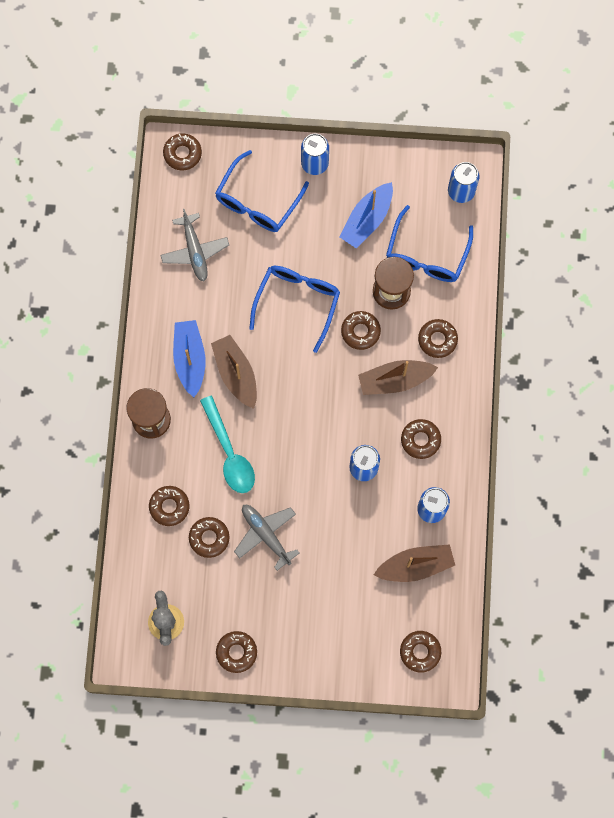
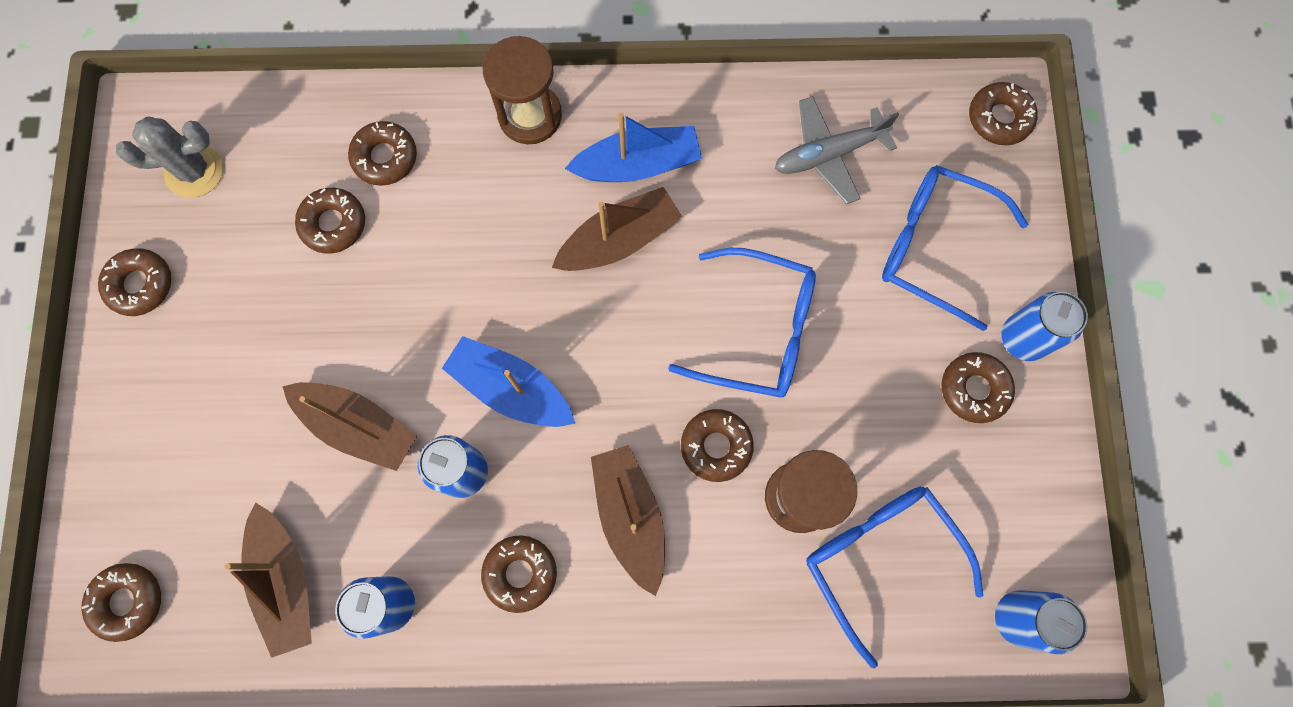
camera: 85 degrees right, 0 degrees up
turquoise spoon [200,396,255,493] -> none
grey plane [234,505,299,571] -> none
blue boat [339,182,393,248] -> blue boat moved to [442,336,575,427]
blue glasses [386,205,473,282] -> blue glasses turned 45 degrees clockwise [806,487,983,669]
brown donut [418,319,458,358] -> brown donut moved to [942,352,1015,423]
none -> brown boat [282,382,417,471]

